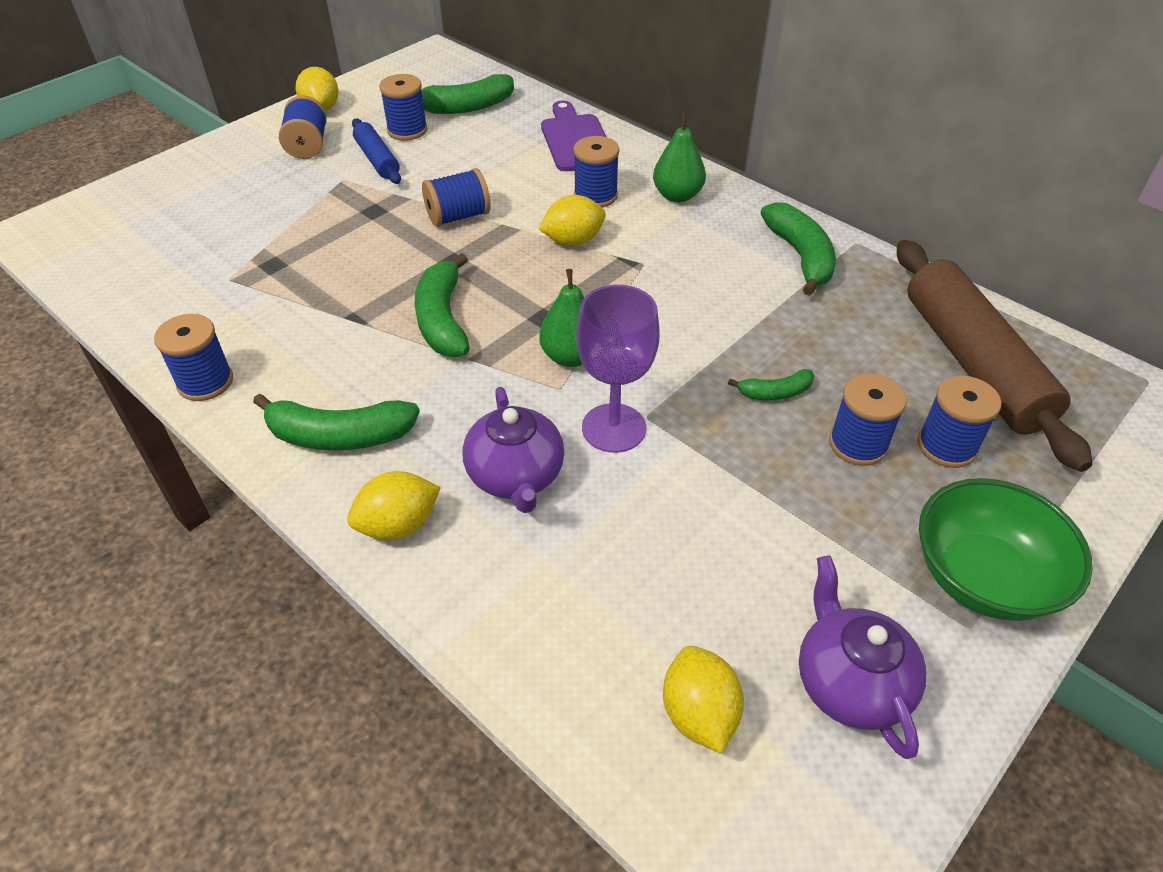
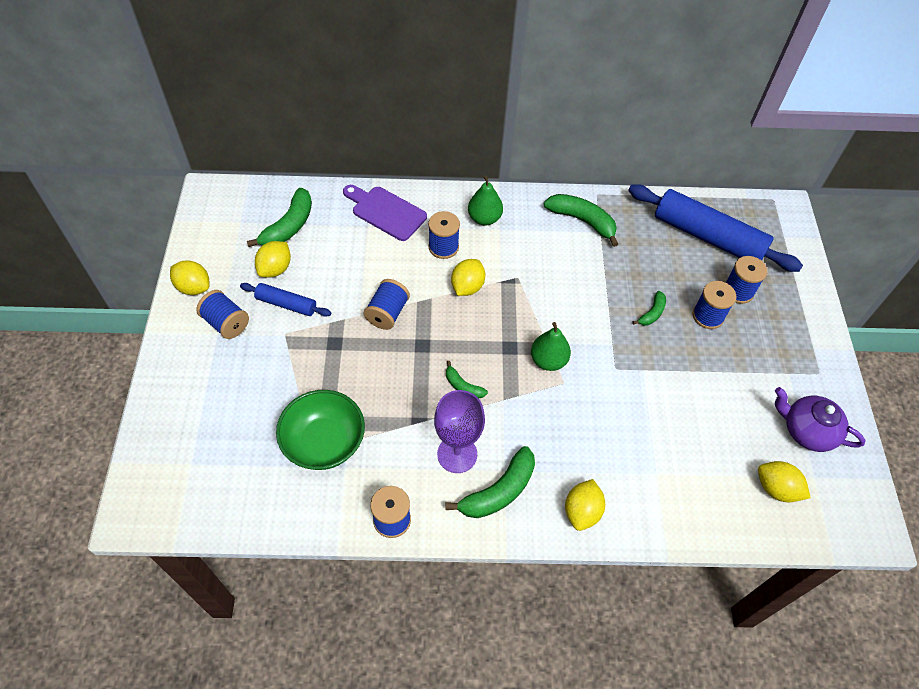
camera: 45 degrees left, 10 degrees up
blue spool [379,74,428,141] -> yellow lemon [255,241,291,277]
green banana [415,253,470,357] -> green banana [446,361,488,398], size x0.55
purple teapot [462,387,564,513] -> none
purple goblet [576,285,660,453] -> purple goblet moved to [434,390,485,473]
brown rolling pin [897,240,1093,472] -> blue rolling pin [628,184,803,272]
green bowl [919,478,1093,621] -> green bowl moved to [276,390,365,470]

